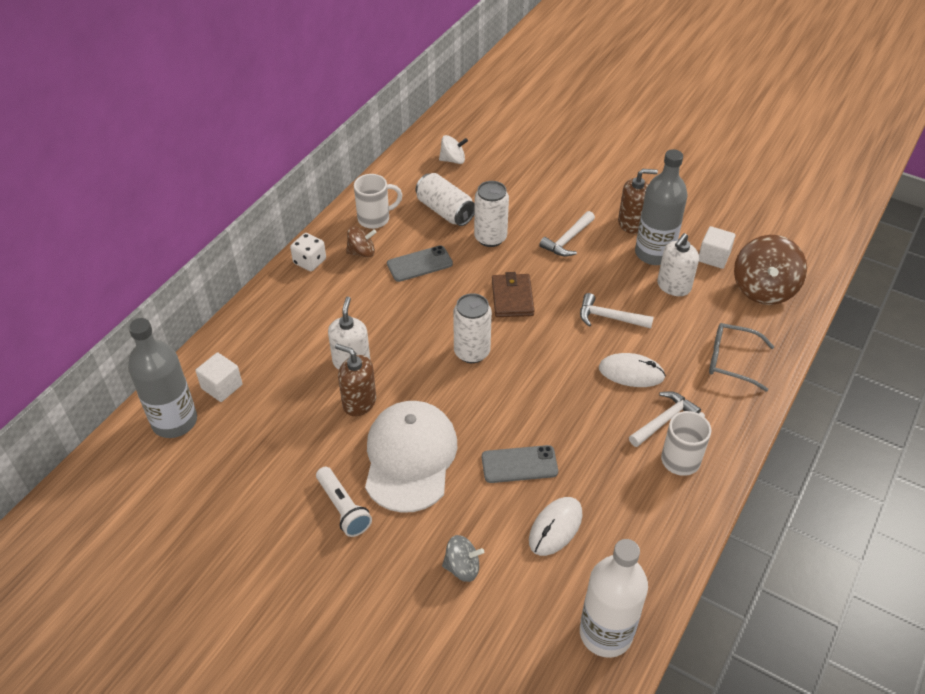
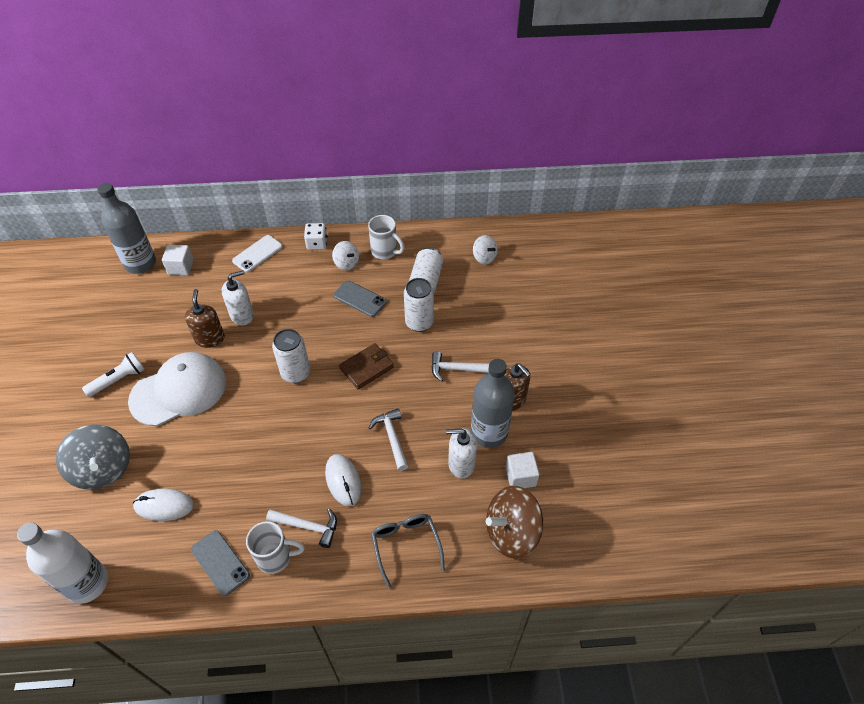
camera: 55 degrees right, 5 degrees up
white flashlight [316,467,372,537] -> white flashlight turned 150 degrees counterclockwise [82,352,145,397]
brown spinning top [346,226,377,258] -> white spinning top [332,241,359,271]
grey spinning top [442,535,484,582] -> grey spinning top [56,424,130,490], size x1.83
grey phone [482,445,558,483] -> grey phone moved to [191,530,250,596]
none -> white phone [232,235,283,272]

